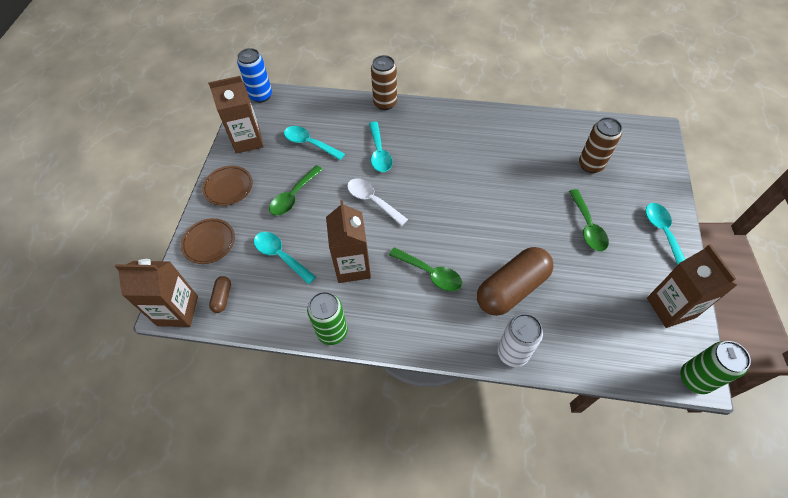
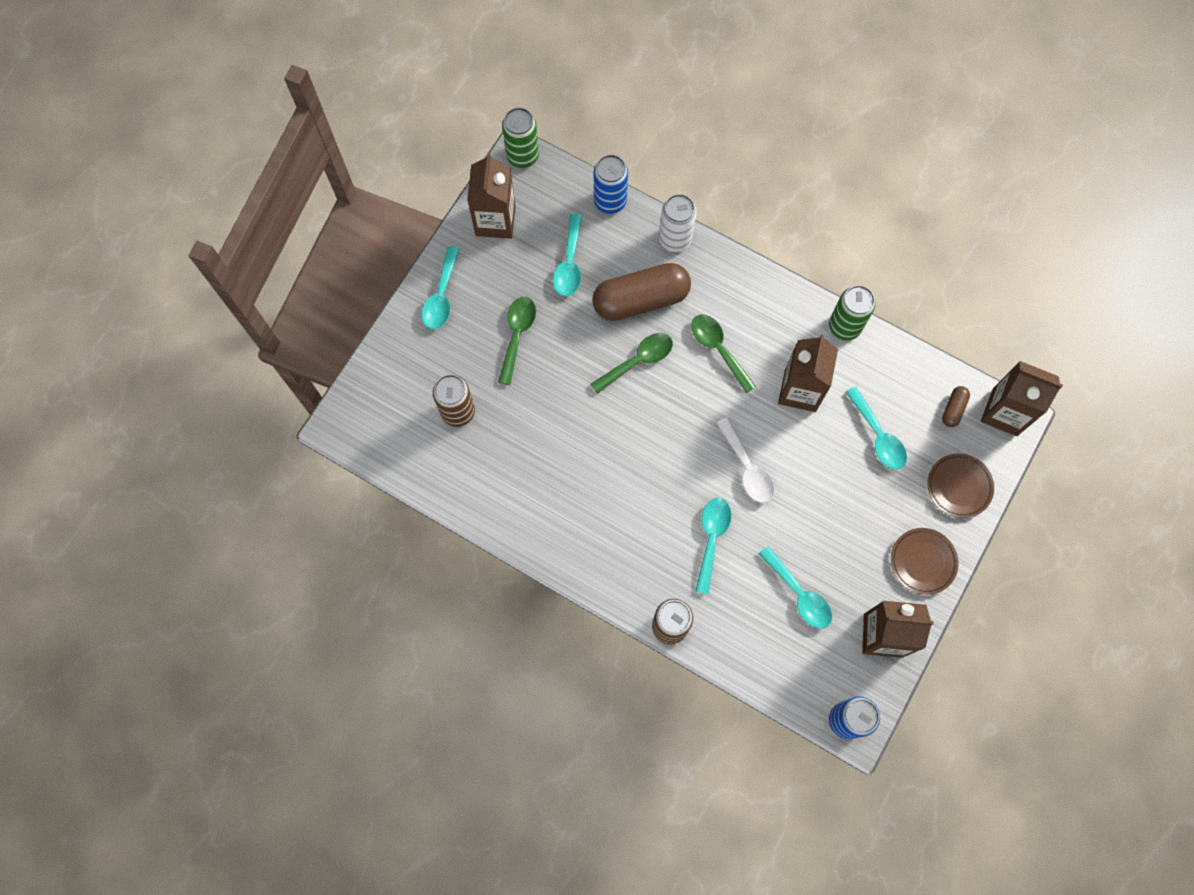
camera: 160 degrees left, 15 degrees up
green spoon [269,165,323,216] -> green spoon moved to [590,333,673,394]
none -> turquoise spoon [553,214,582,296]
none -> blue can [594,155,628,214]

